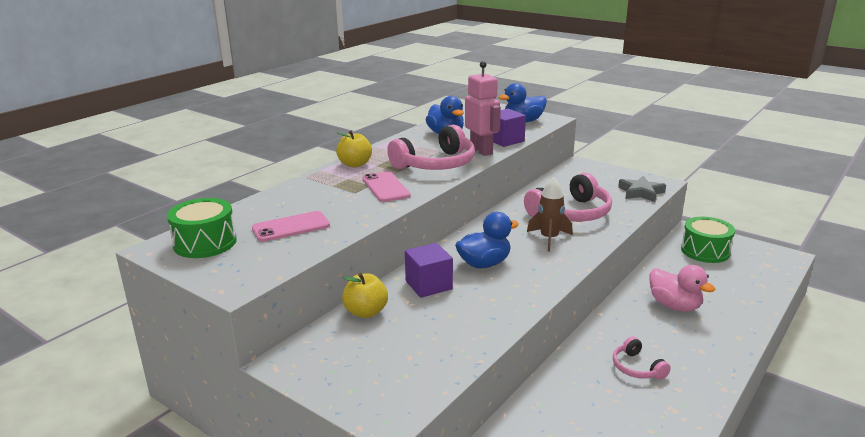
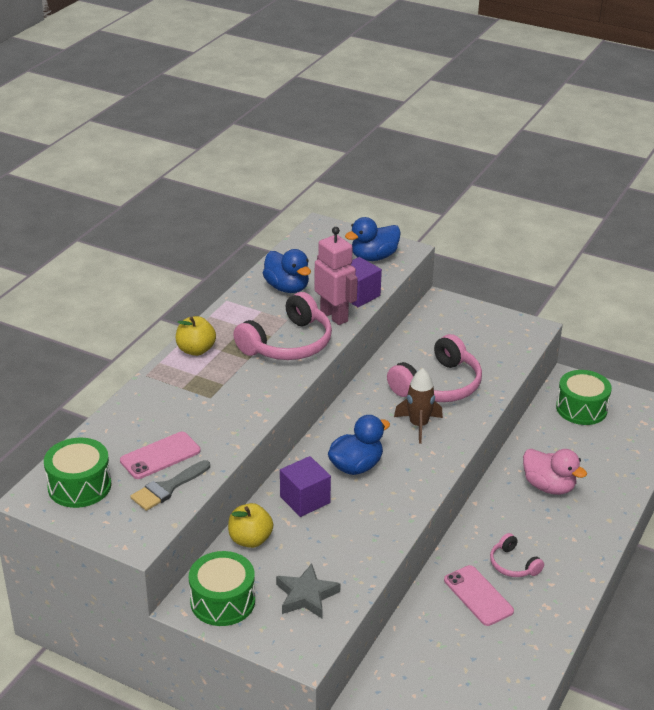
camera: 10 degrees left, 10 degrees up
pink phone [362,171,410,202] -> pink phone moved to [444,565,514,626]
grey star [618,176,666,202] -> grey star moved to [276,564,341,618]
none -> grey brush [130,460,210,511]
none -> green drum [189,551,255,626]

